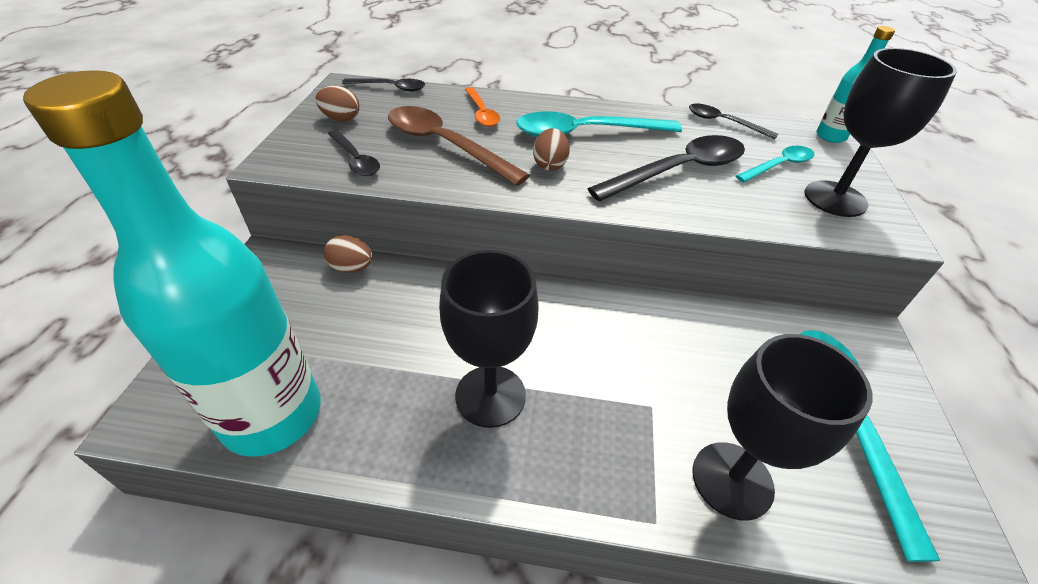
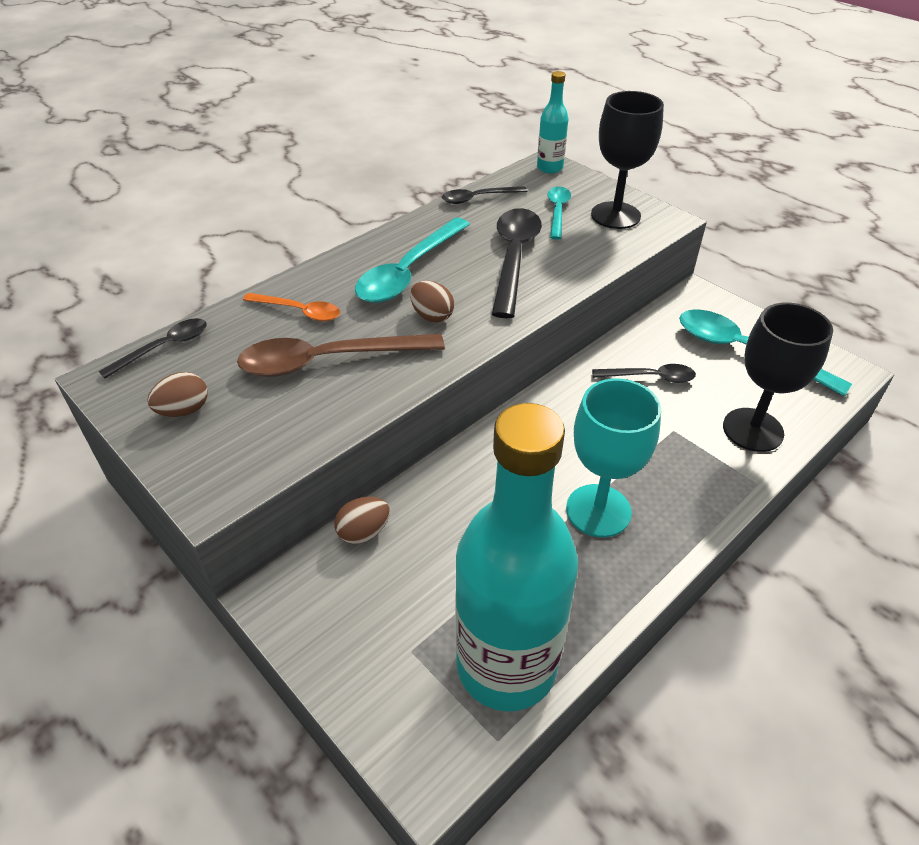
camera: 50 degrees left, 0 degrees up
black spoon [328,130,380,176] -> black spoon moved to [592,364,696,383]
black goblet [439,250,539,428] -> turquoise goblet [566,378,661,537]

